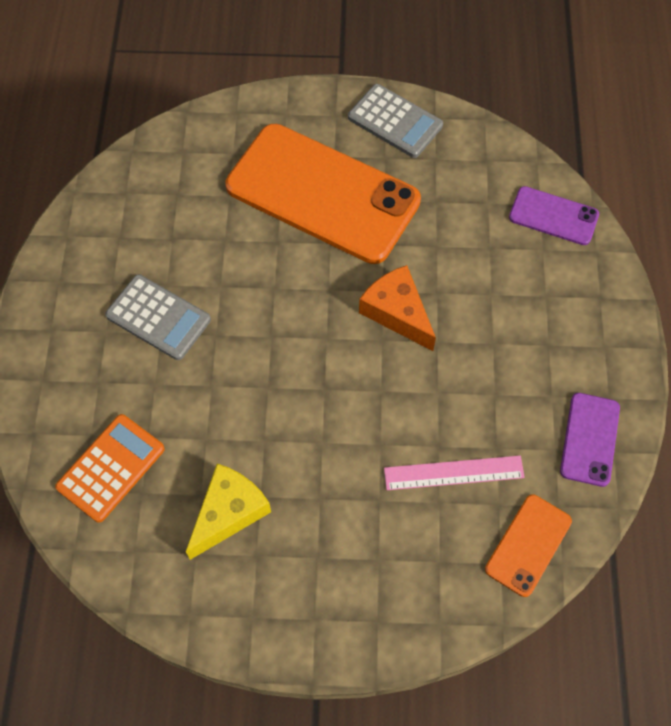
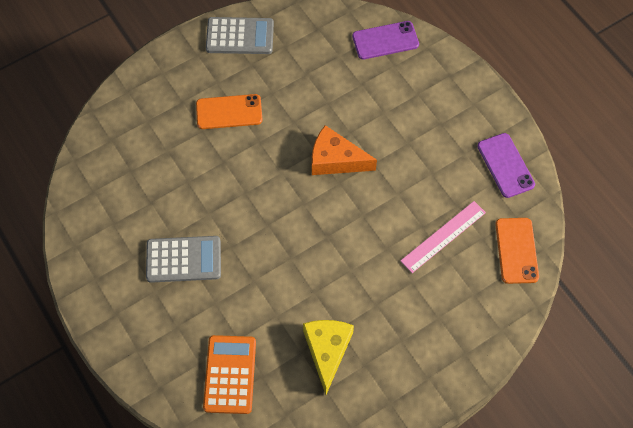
camera: 35 degrees left, 0 degrees up
orange phone [225,124,421,264] -> orange phone [196,94,263,129], size x0.46

